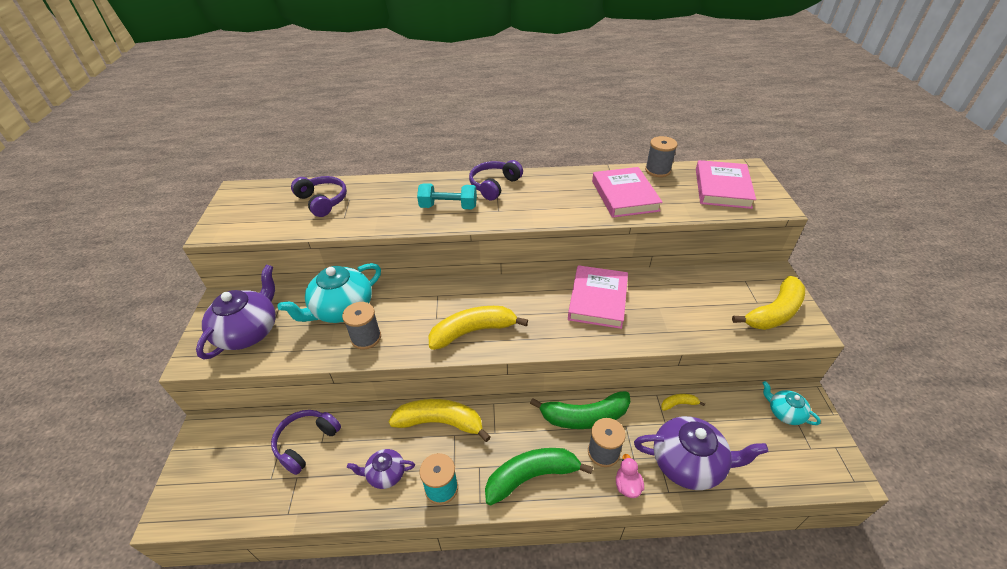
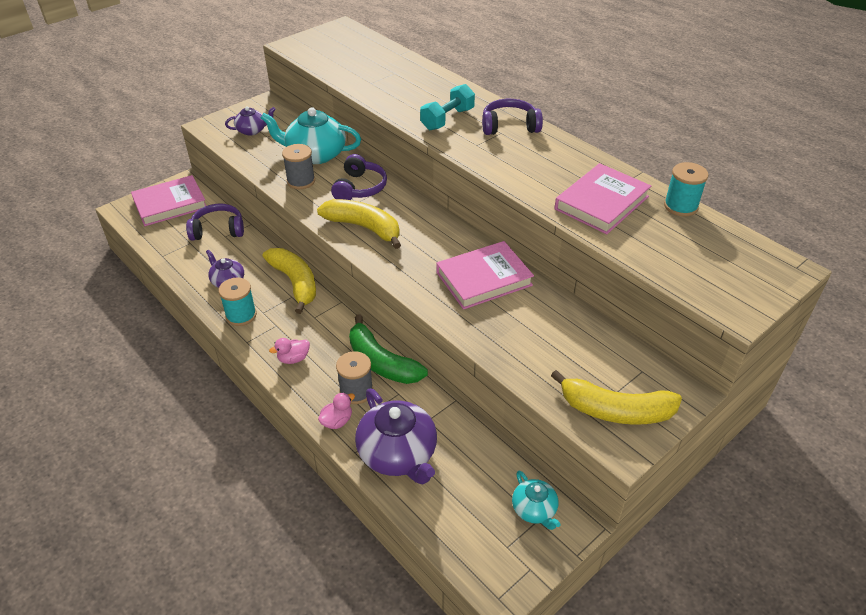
camera: 50 degrees right, 0 degrees up
purple teapot [196,265,276,360] -> purple teapot [225,106,276,136], size x0.54
purple headphones [291,176,347,217] -> purple headphones moved to [331,154,387,200]
turquoise dumbbell [417,183,477,209] -> turquoise dumbbell turned 75 degrees clockwise [420,84,475,130]
green banana [485,448,593,506] -> pink duck [269,338,310,364]
grey spool [645,136,677,177] -> turquoise spool [664,162,708,216]
yellow banana [661,394,705,411] -> none
pink book [696,160,756,209] -> pink book moved to [131,175,206,226]
turquoise teapot [763,381,821,425] -> turquoise teapot turned 150 degrees clockwise [512,471,560,530]

